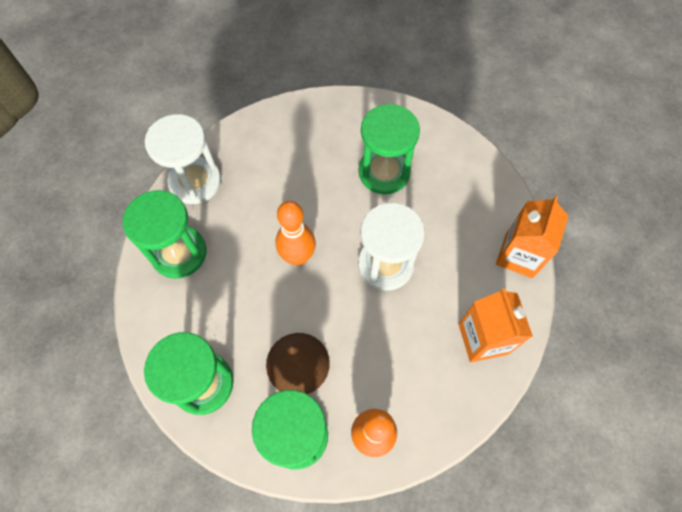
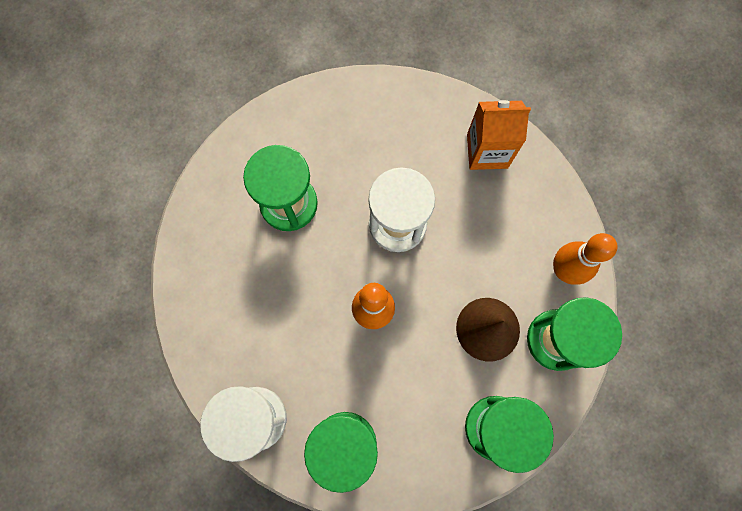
camera: 80 degrees left, 10 degrees up
orange carton [496,196,568,278] -> none

